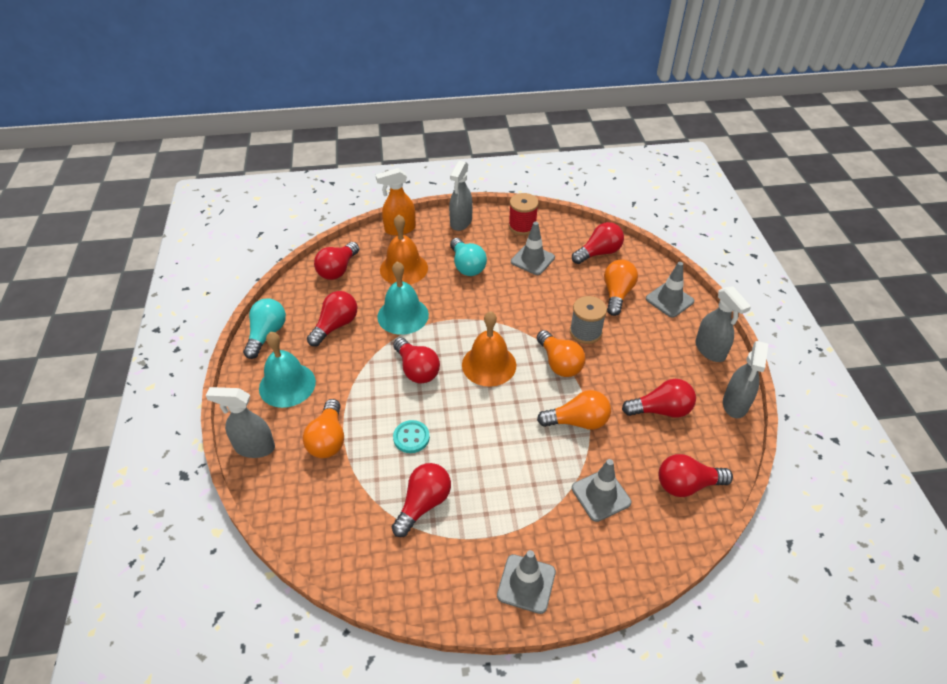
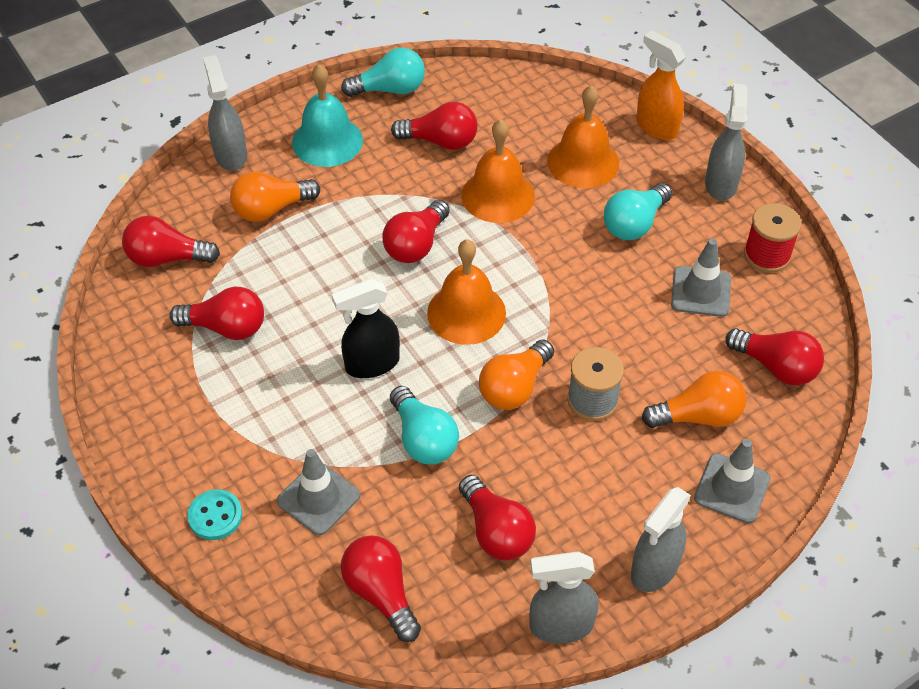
camera: 65 degrees right, 5 degrees up
red light bulb [314,242,359,280] -> red light bulb moved to [122,216,220,267]
turquoise bell [377,261,429,335] -> orange bell [462,119,535,223]
turquoise button [393,420,430,453] -> turquoise button moved to [187,489,242,540]
grey spray bottle [449,161,473,231] -> grey spray bottle turned 105 degrees clockwise [705,83,748,201]
grey traffic cone [497,550,556,614] -> none
orange light bulb [537,390,611,430] -> turquoise light bulb [390,386,459,465]
none -> black spray bottle [332,279,400,378]

